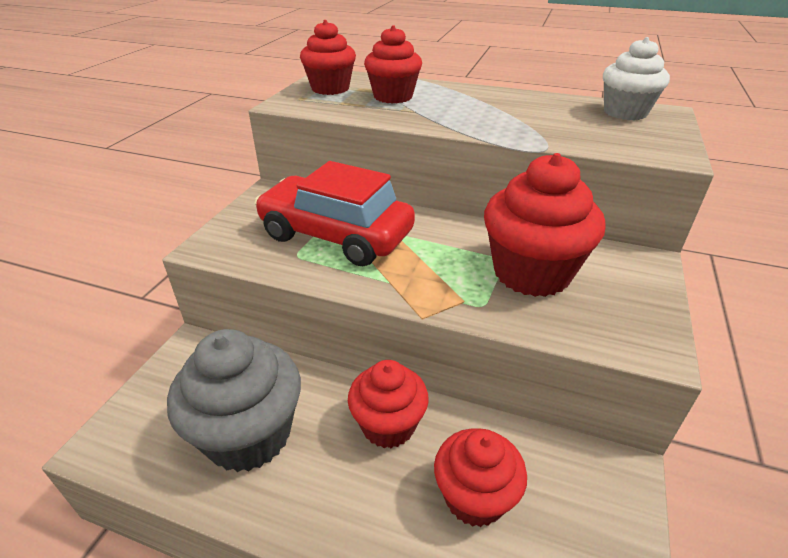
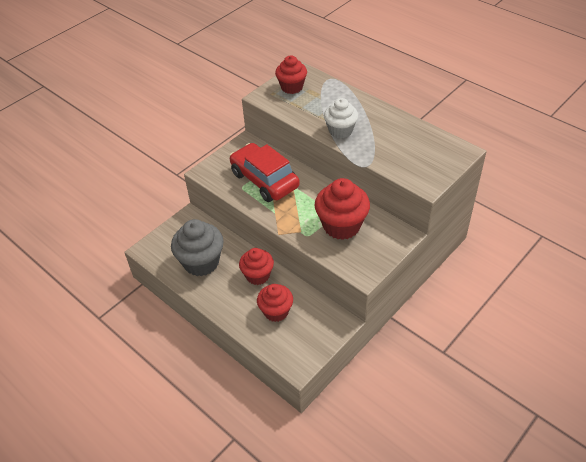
camera: 25 degrees right, 10 degrees up
red cupcake [364,26,422,104] -> none
white cupcake [603,37,670,120] -> white cupcake moved to [324,98,358,138]

